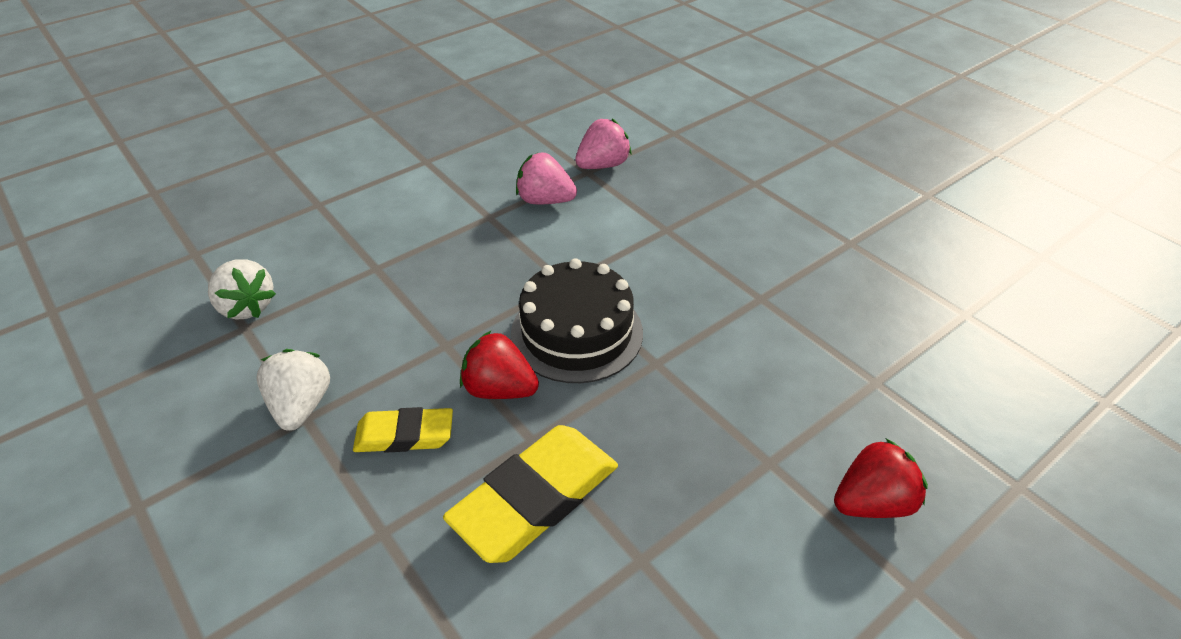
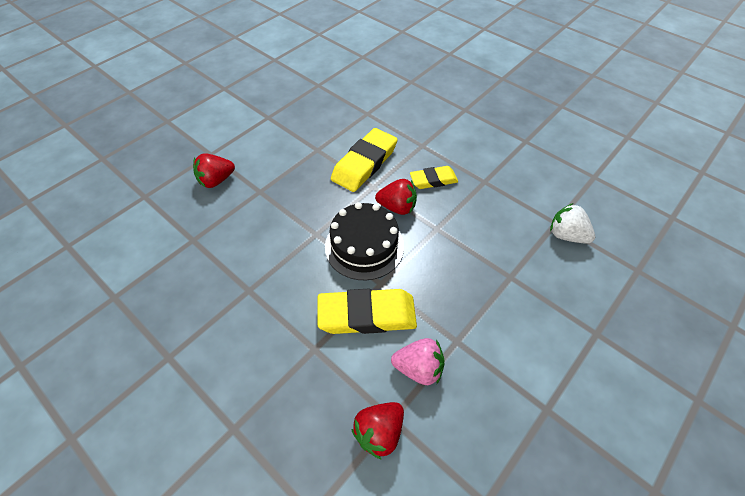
camera: 170 degrees right, 10 degrees up
white strawberry [257,349,330,431] -> none
pink strawberry [575,119,631,169] -> red strawberry [352,402,404,460]
none -> yellow eraser [318,289,417,334]

